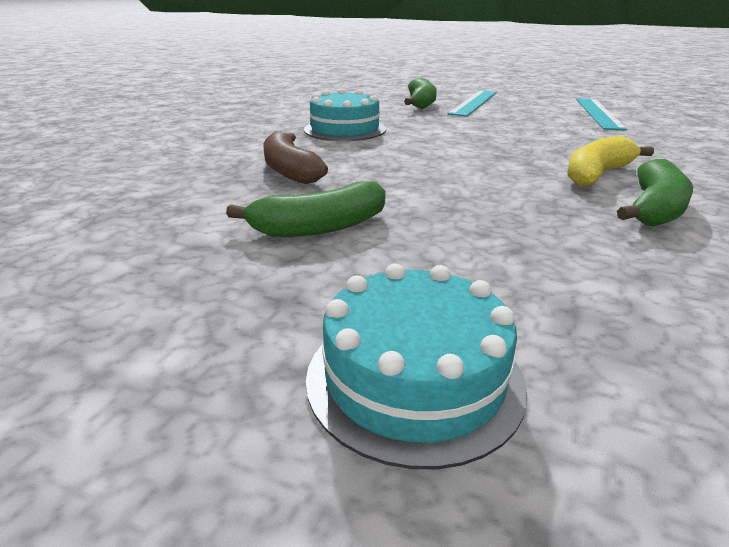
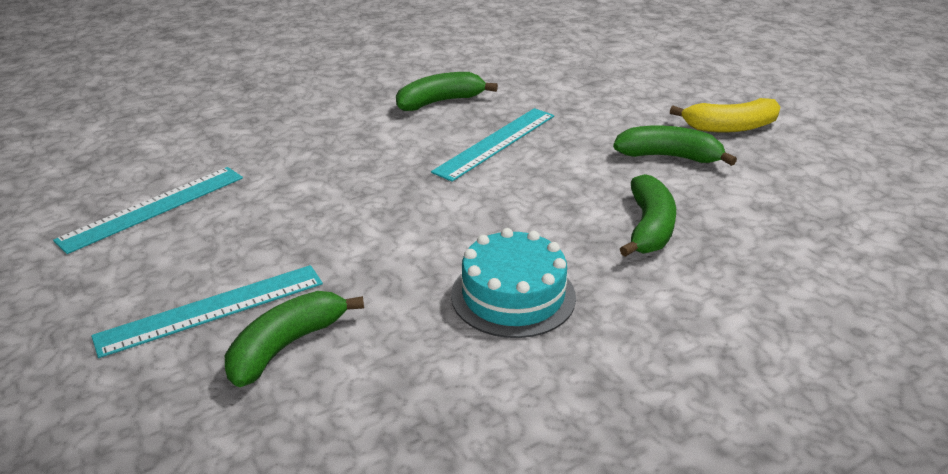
camera: 145 degrees left, 5 degrees up
brown banana [263,131,328,184] -> green banana [620,174,676,257]
turquoise cake [306,263,528,469] -> none
yellow banana [567,136,654,186] -> yellow banana moved to [670,98,780,133]
none -> turquoise ruler [431,108,554,182]

